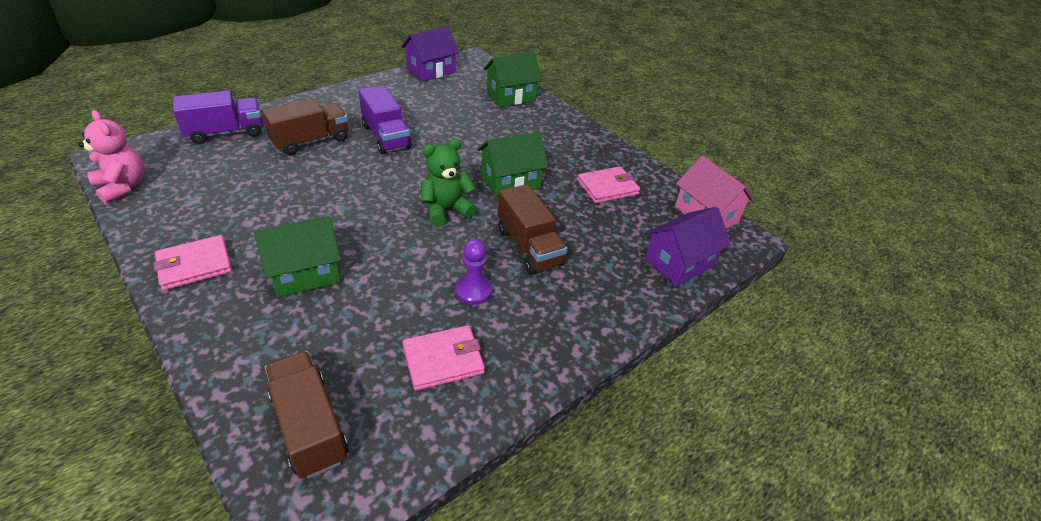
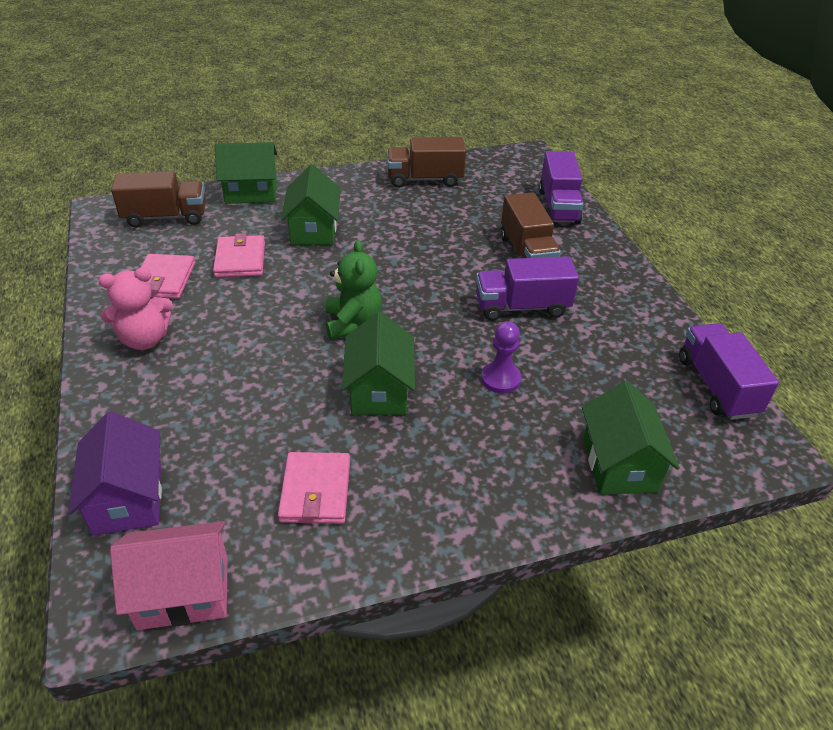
camera: 115 degrees right, 0 degrees up
pink teddy bear [78,110,145,204] -> pink teddy bear moved to [99,268,173,350]
pink wallet [153,235,232,290] -> pink wallet moved to [213,233,265,277]
purple house [401,26,460,82] -> purple truck [679,323,779,420]
purple pawn [455,239,492,305] -> purple pawn moved to [481,321,521,394]
brown truck [498,184,567,275] -> brown truck moved to [387,137,466,188]
none -> green house [215,142,277,204]

